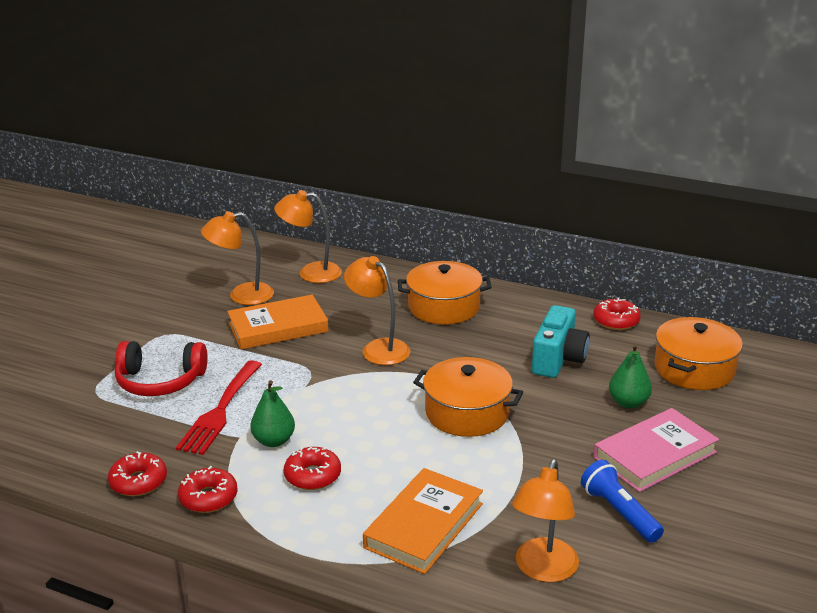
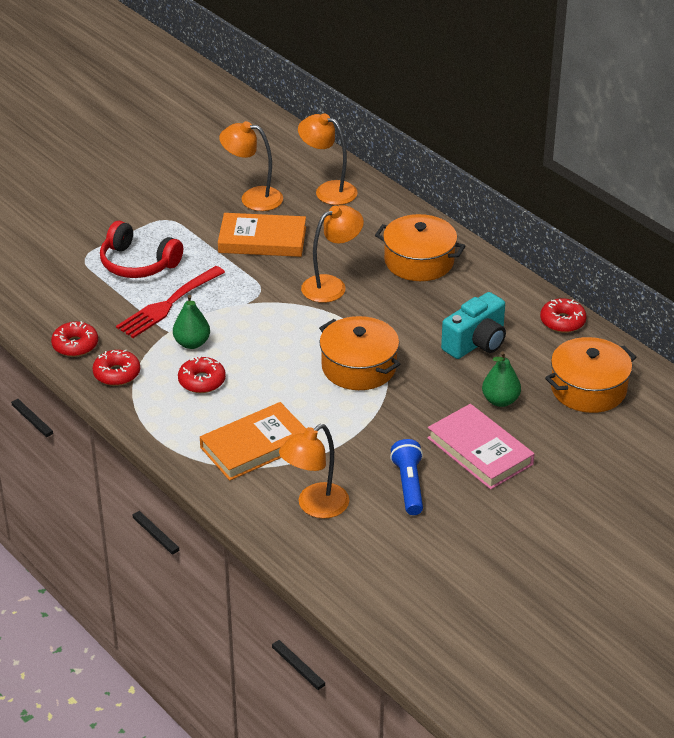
camera: 25 degrees right, 10 degrees up
orange lamp [344,256,410,365] -> orange lamp turned 75 degrees clockwise [301,205,364,303]
pink book [594,408,719,492] -> pink book turned 60 degrees clockwise [427,404,534,490]

